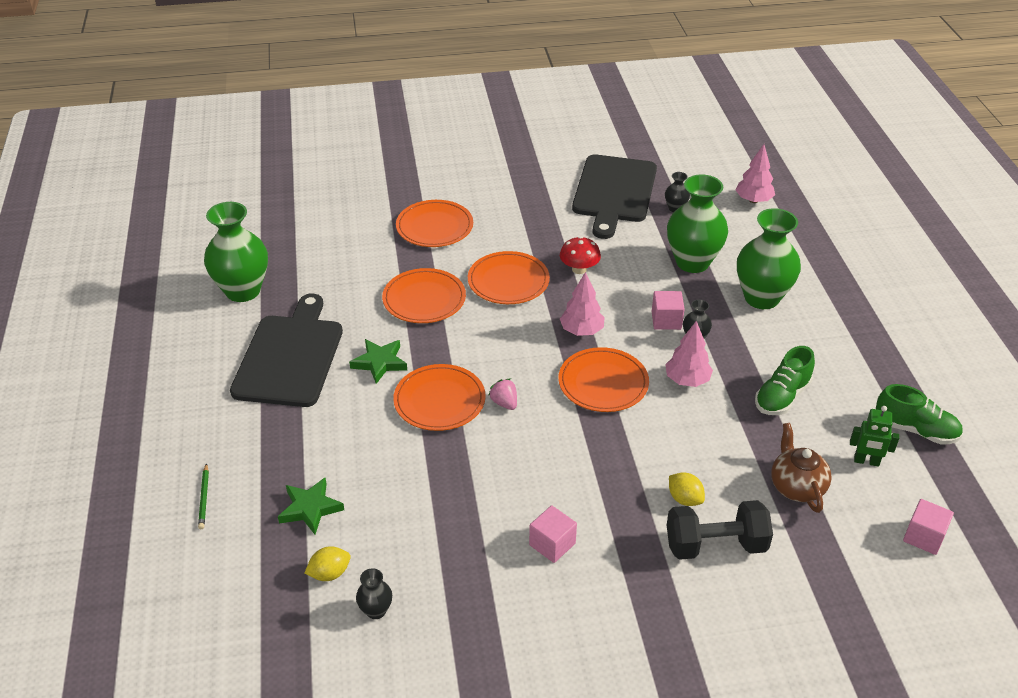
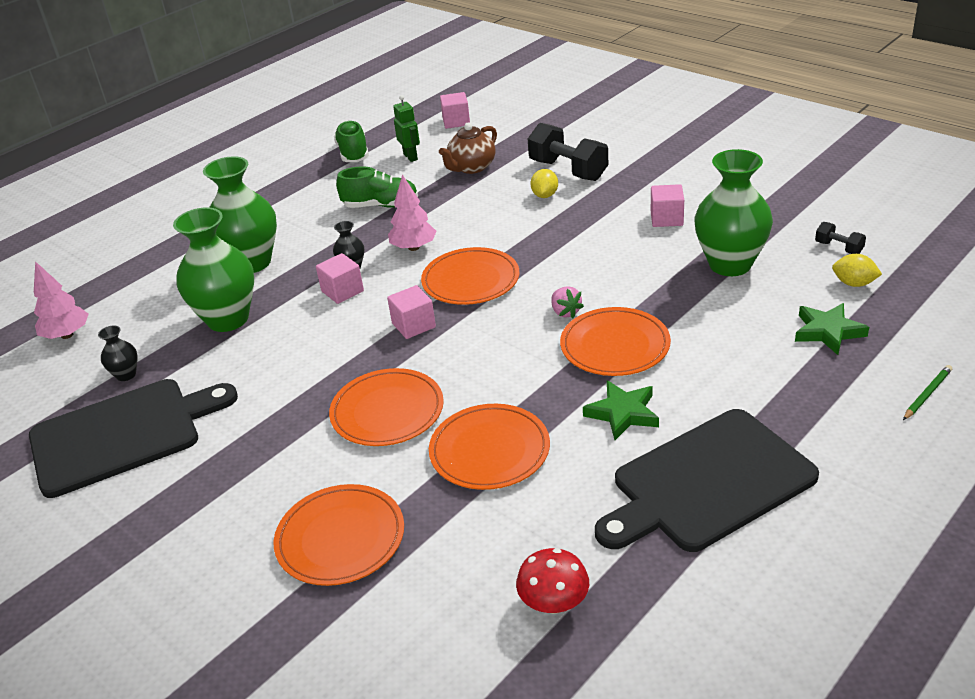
camera: 125 degrees left, 5 degrees down
green vase [204,202,268,302] -> green vase moved to [694,149,773,276]
black vase [356,568,392,619] -> black dumbbell [815,222,866,254]
pink strawberry [488,379,517,410] -> pink strawberry turned 45 degrees counterclockwise [551,286,584,318]
red mushroom [560,236,601,274] -> red mushroom moved to [516,548,589,614]
pink tree [560,272,605,336] -> pink cube [387,285,436,339]

